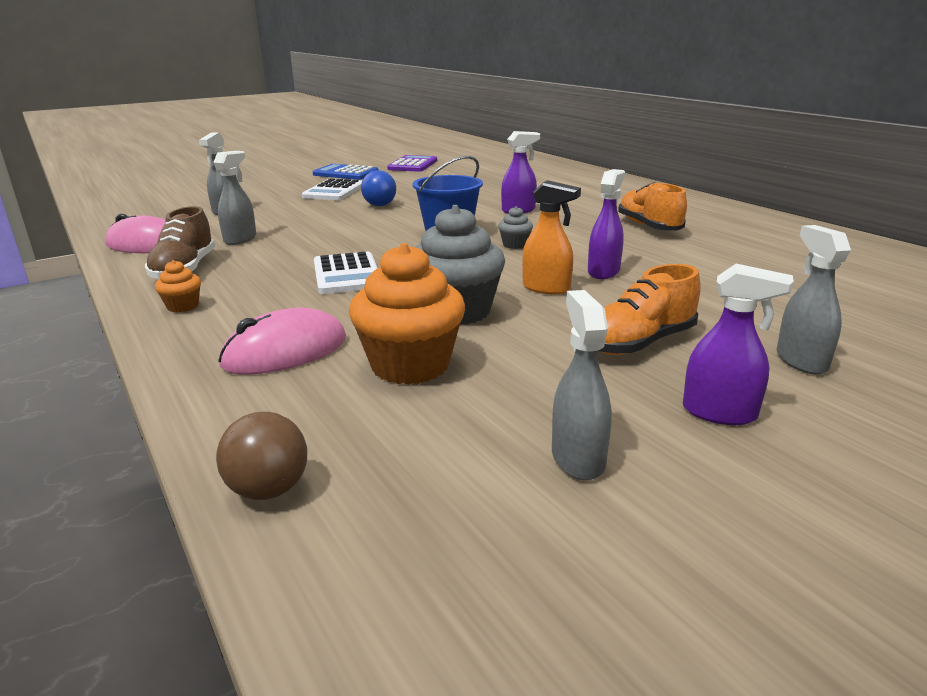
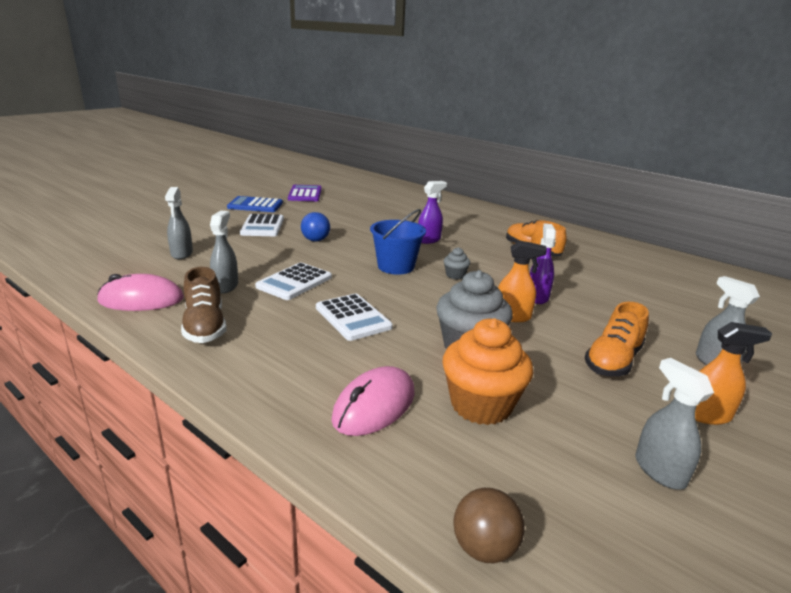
camera: 20 degrees left, 0 degrees up
orange cupcake [155,260,201,312] -> none
purple spray bottle [683,264,794,425] -> orange spray bottle [695,322,772,425]
none -> white calculator [255,263,332,300]

